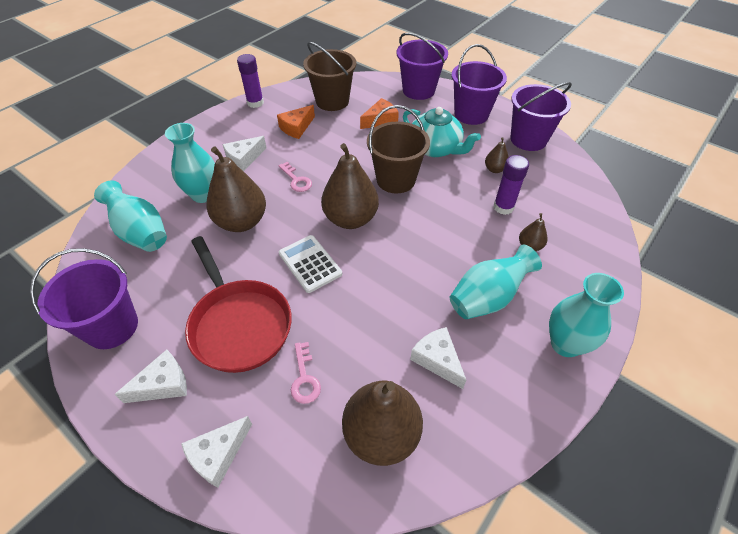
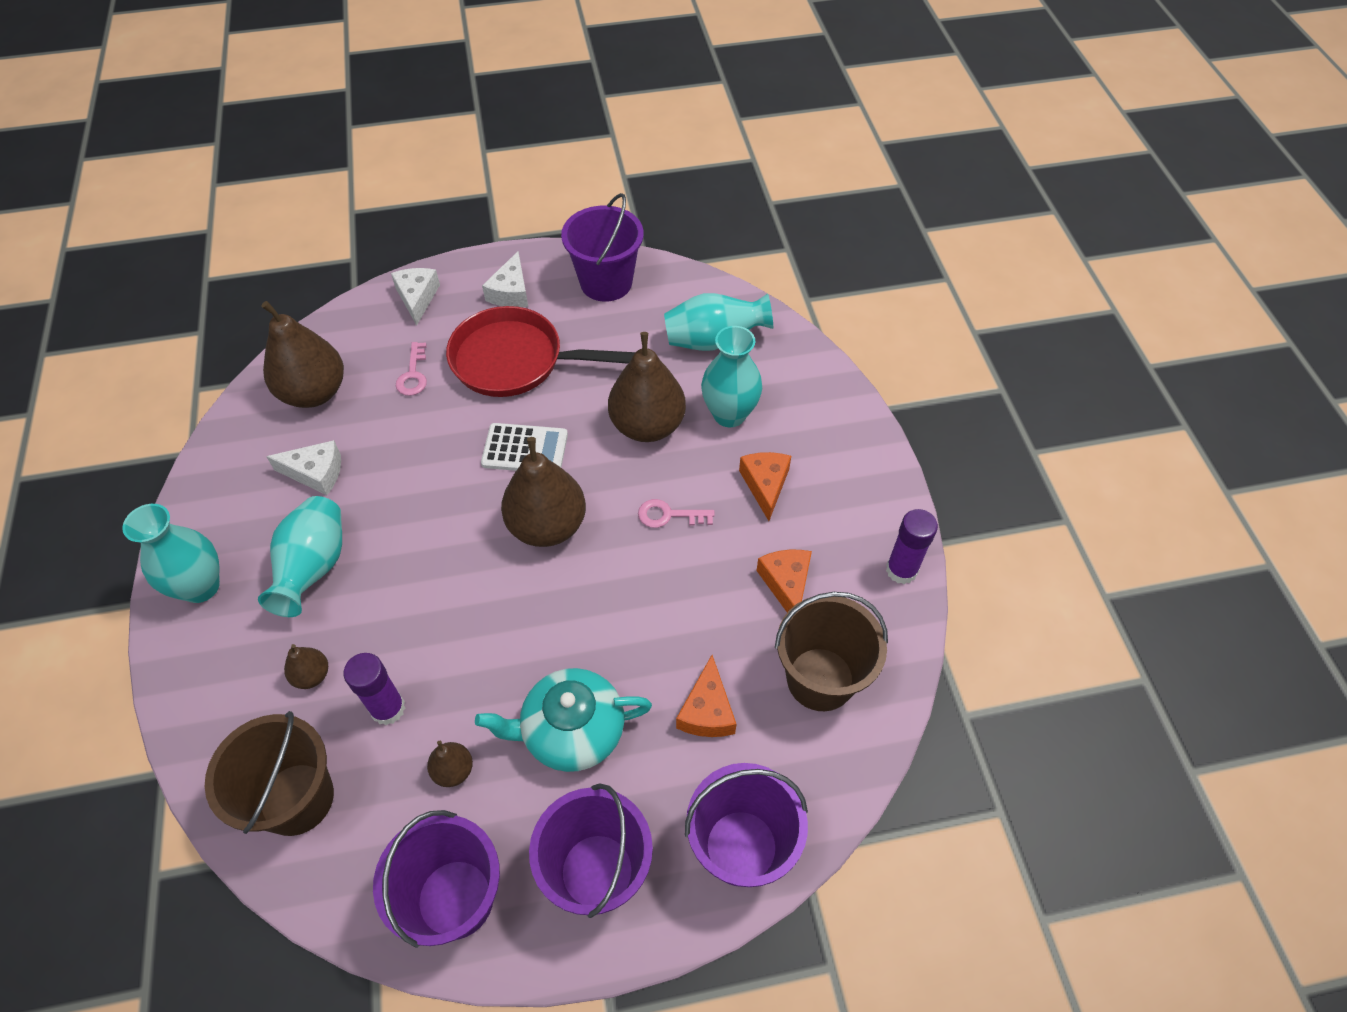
camera: 130 degrees right, 5 degrees up
white cheese [222,136,267,171] -> orange cheese [739,452,791,521]
pink key [291,342,321,404] -> pink key turned 120 degrees counterclockwise [396,342,427,396]
brown bucket [367,105,430,193] -> brown bucket moved to [205,711,334,836]

